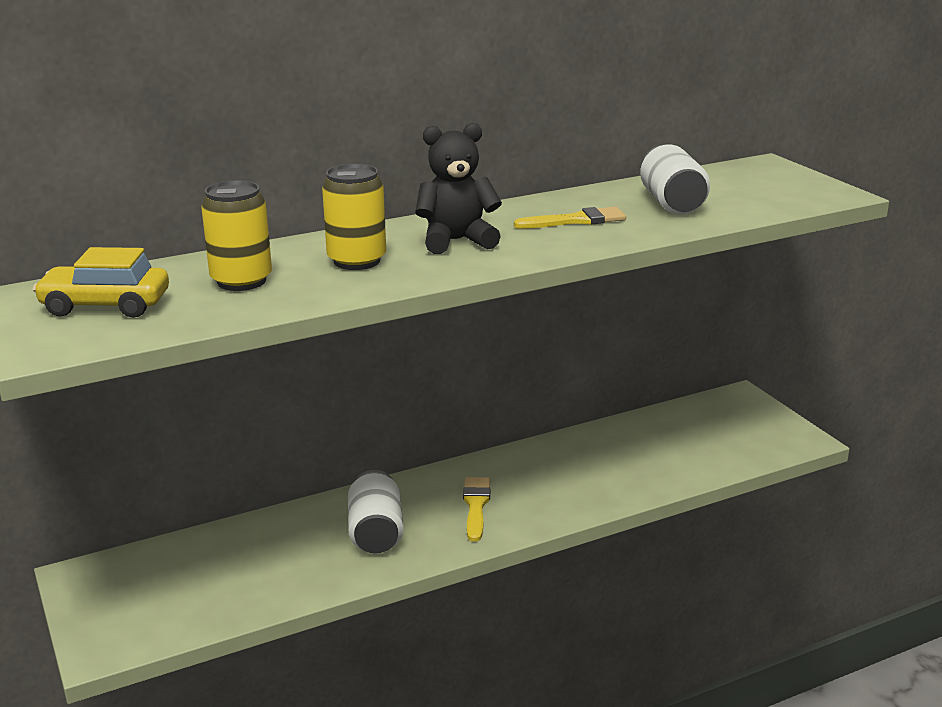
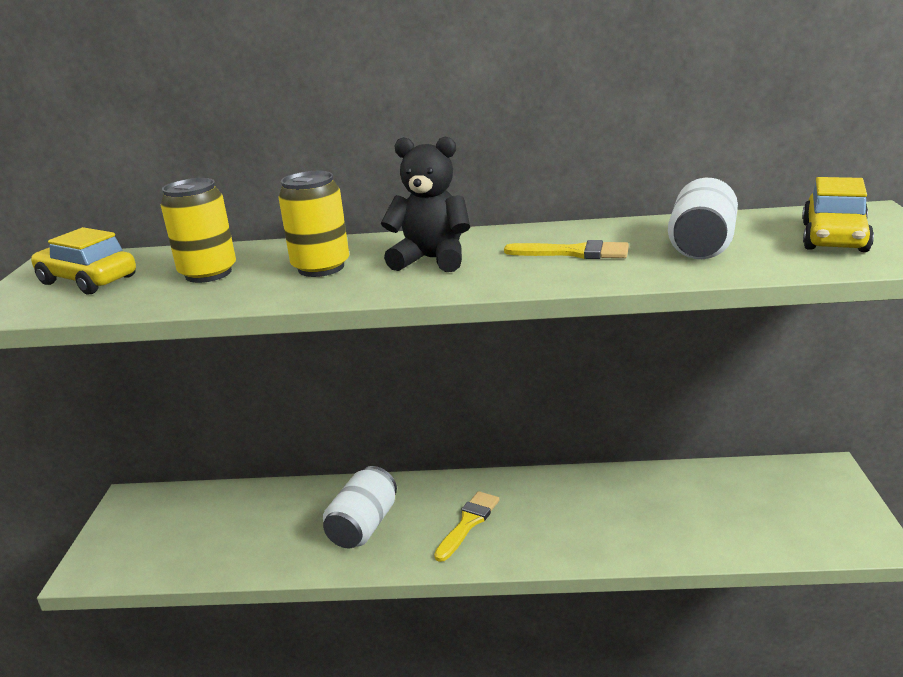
camera: 30 degrees right, 0 degrees up
none -> yellow car [802,177,874,252]

